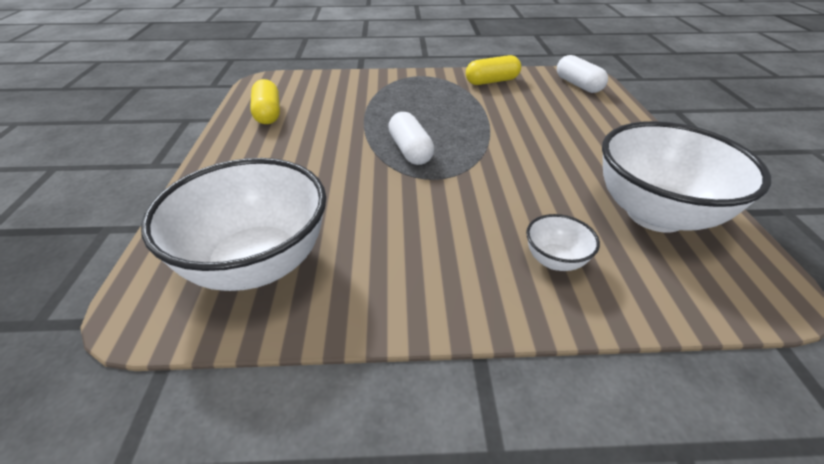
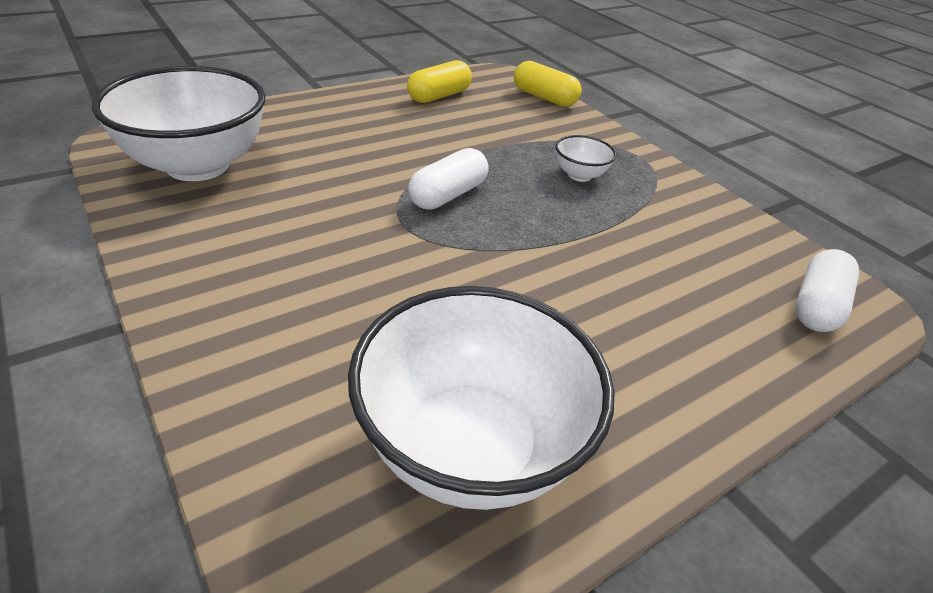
camera: 55 degrees right, 0 degrees up
yellow capsule [466,55,521,85] -> yellow capsule moved to [514,61,582,107]
white bowl [526,214,600,271] -> white bowl moved to [555,135,616,182]

